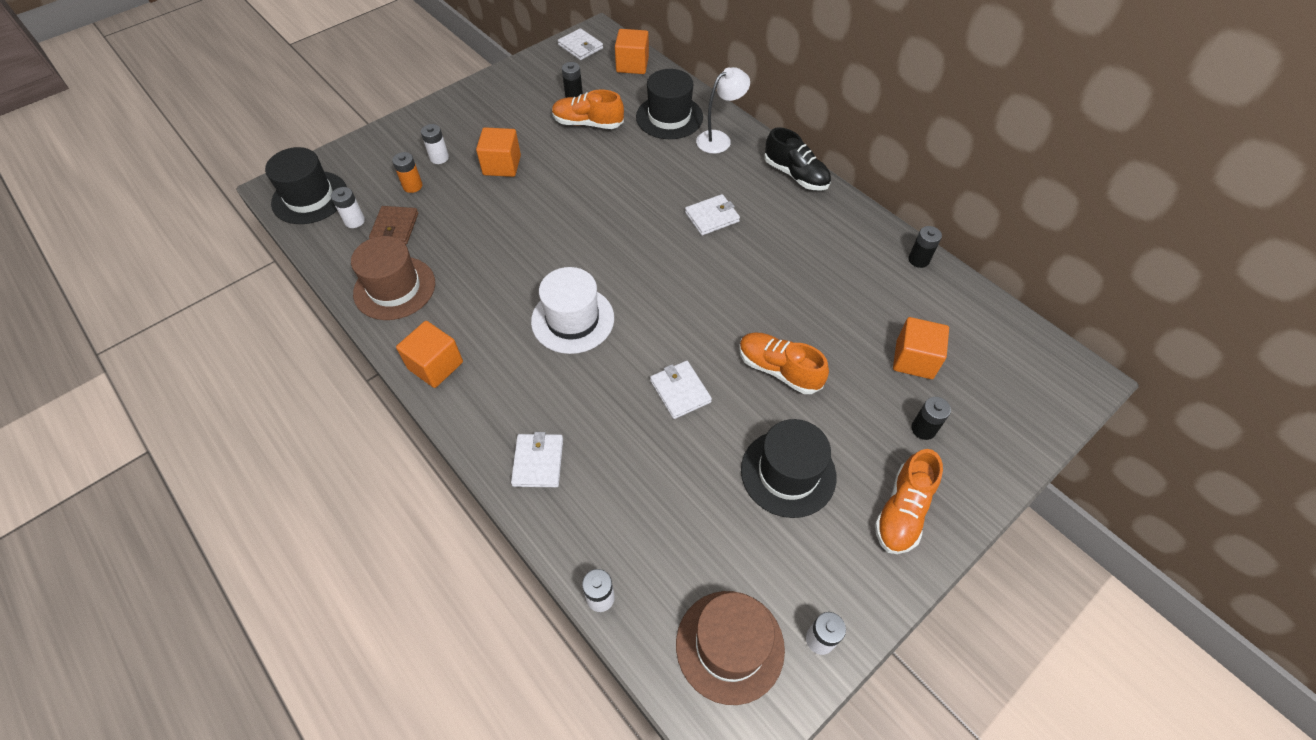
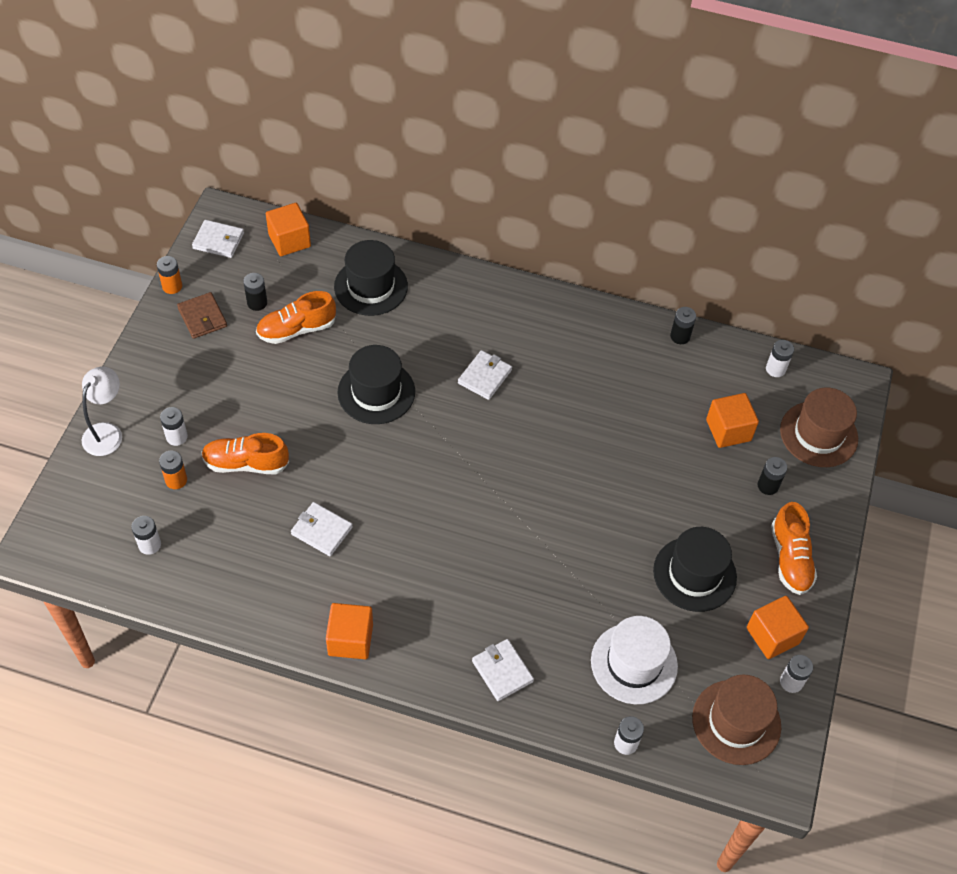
camera: 35 degrees left, 0 degrees up
black hat [265,147,347,224] -> black hat moved to [337,345,415,424]
brown hat [351,236,435,320] -> brown hat moved to [780,387,858,467]
brown wallet [369,206,418,244] -> brown wallet moved to [177,292,227,339]
orange cube [476,127,521,177] -> orange cube moved to [747,596,809,659]
white hat [531,267,614,354] -> white hat moved to [591,616,678,704]
white wallet [650,361,712,419] -> white wallet moved to [291,502,353,556]
white lamp [696,67,750,154] -> white lamp moved to [81,366,122,456]
orange shoe [739,333,829,394] -> orange shoe moved to [202,433,289,474]
black shoe [764,127,831,190] -> none
none -> orange battery [157,256,182,294]
none -> white battery [766,340,794,377]

